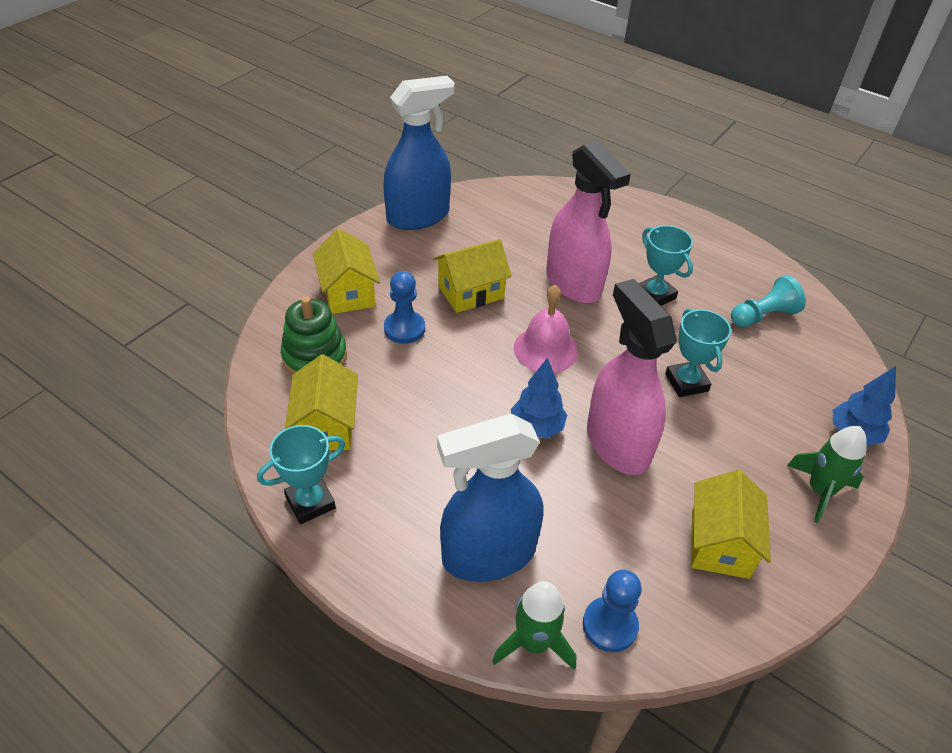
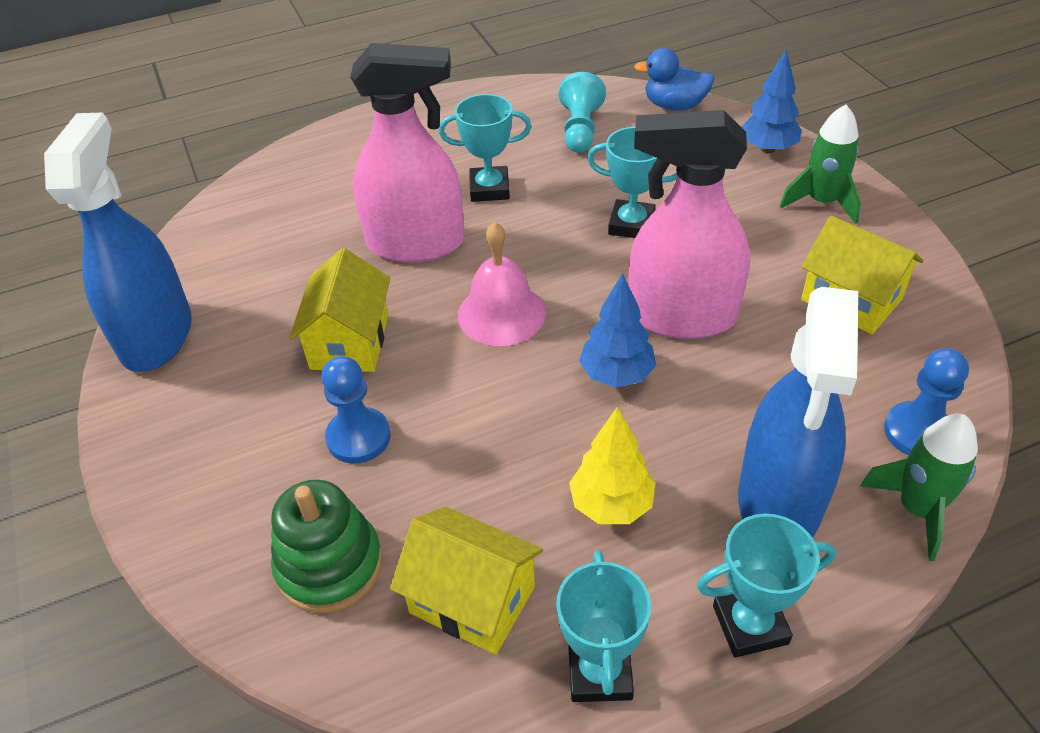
camera: 55 degrees left, 0 degrees up
yellow house [313,229,380,314] -> none
none -> yellow tree [569,407,655,524]
none -> blue duck [634,48,715,111]
none -> turquoise trophy [697,514,836,658]

